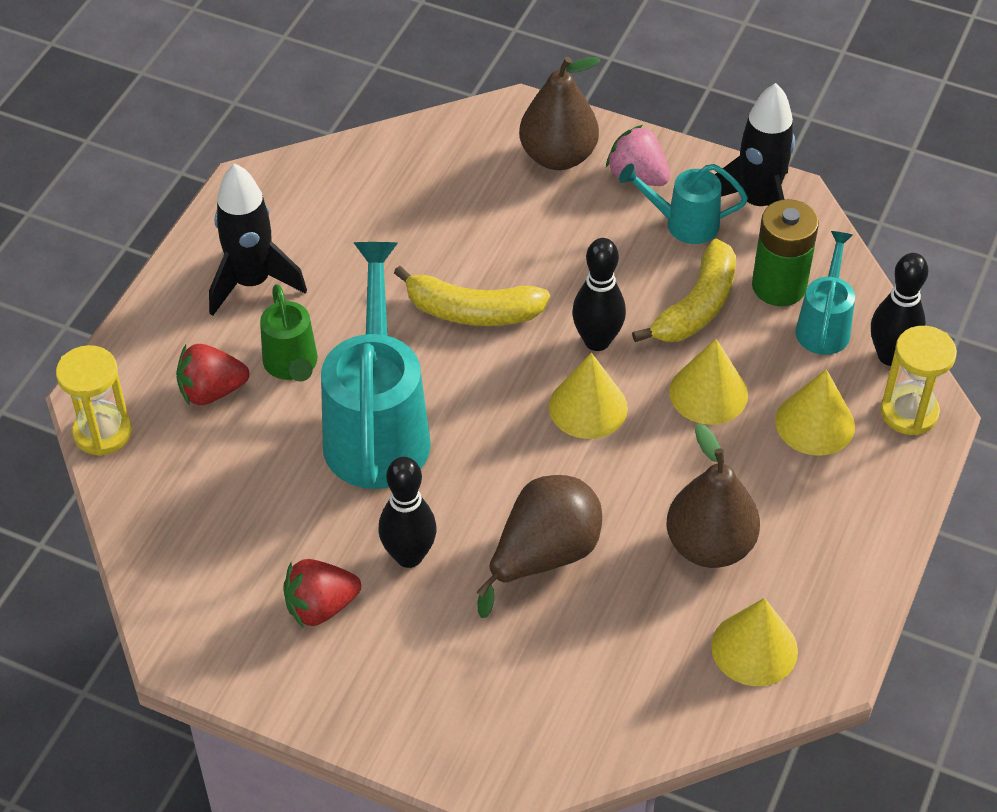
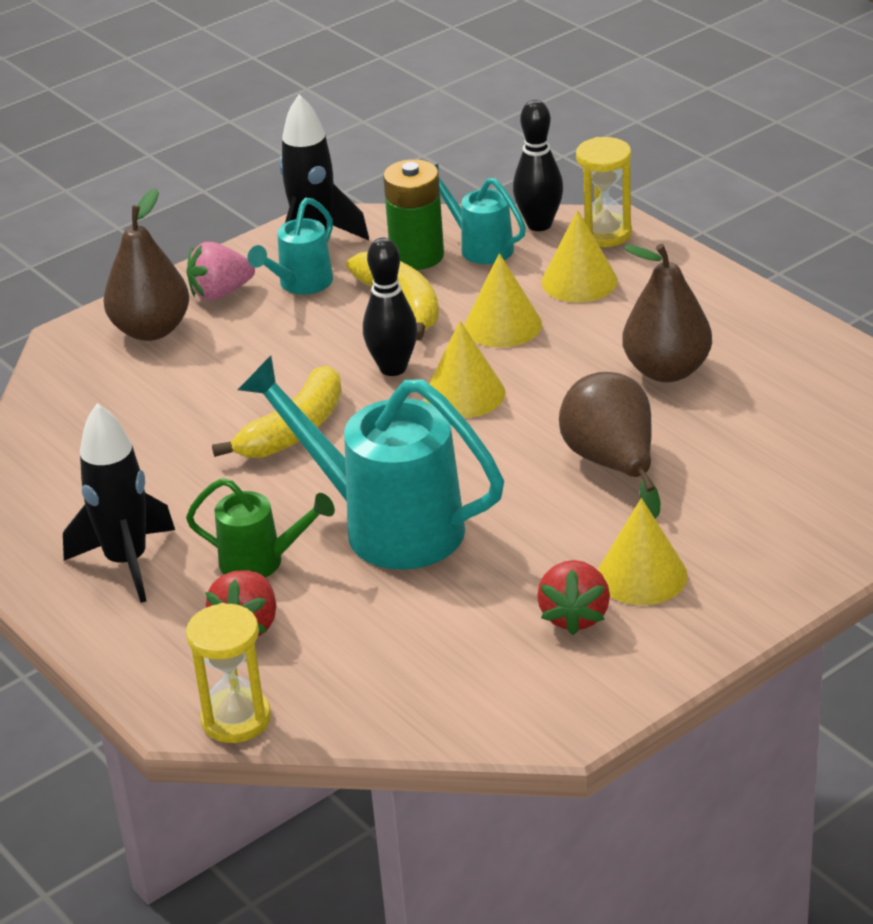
camera: 60 degrees left, 15 degrees down
black bowling pin [378,457,437,568] -> none
yellow cone [711,598,798,686] -> yellow cone moved to [598,498,688,605]

